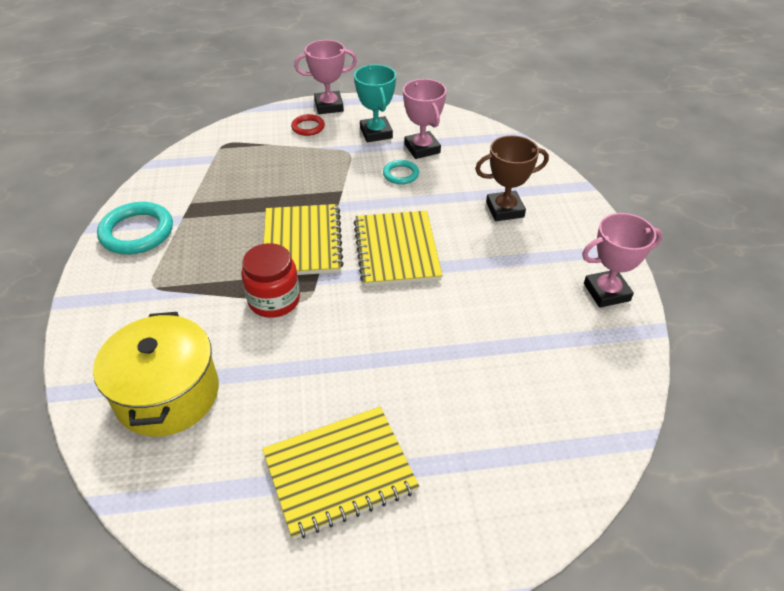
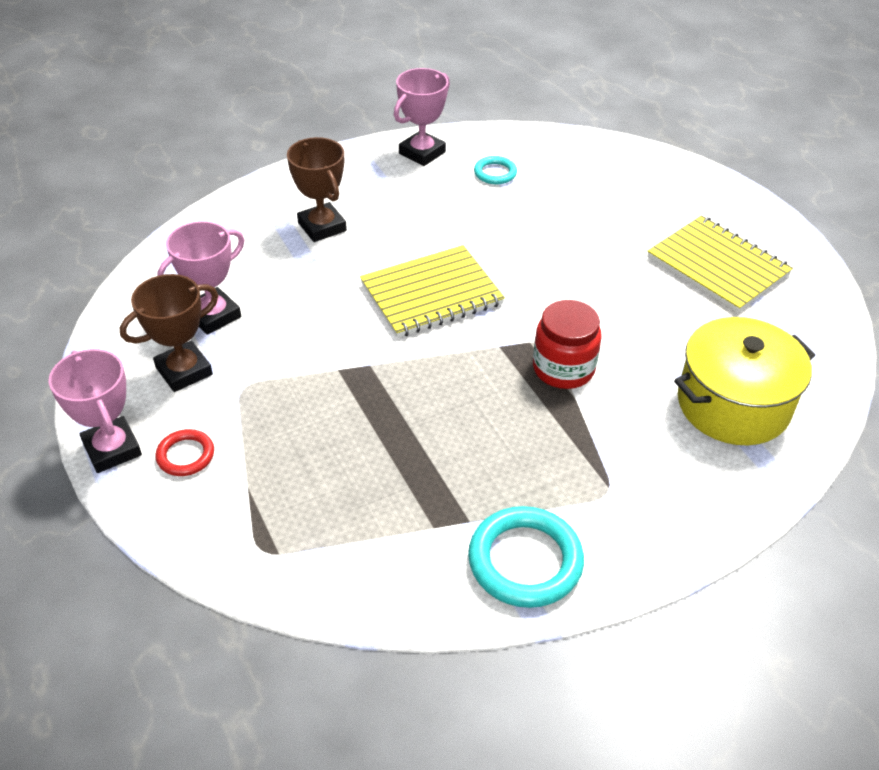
camera: 110 degrees left, 0 degrees up
yellow notebook [264,204,344,275] -> none
turquoise trophy [354,64,396,142] -> brown trophy [120,274,218,392]
turquoise ring [383,160,419,184] -> turquoise ring moved to [474,156,517,185]
pink trophy [582,213,663,308] -> pink trophy turned 75 degrees clockwise [394,68,450,166]

